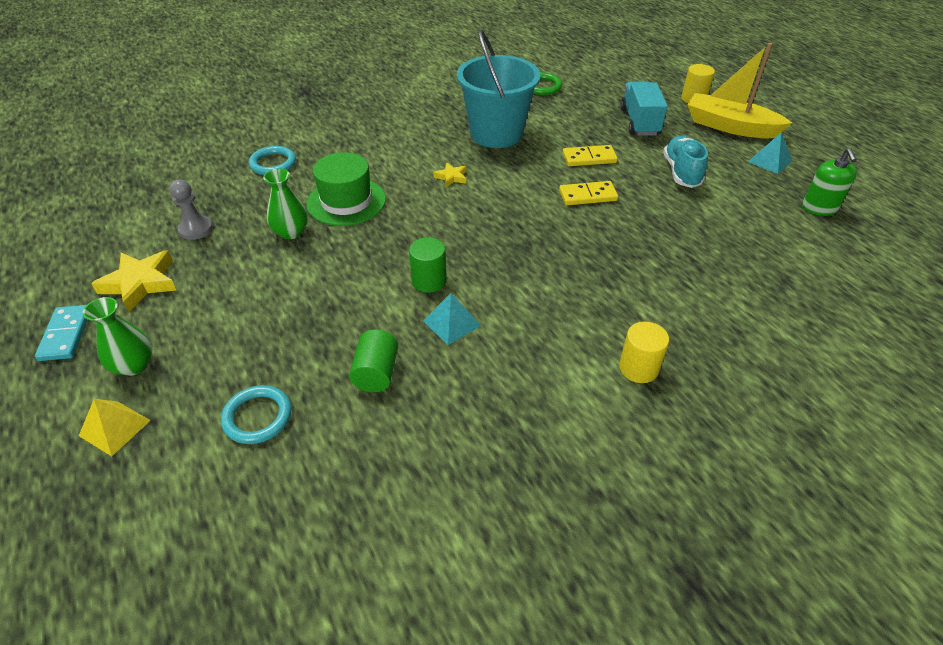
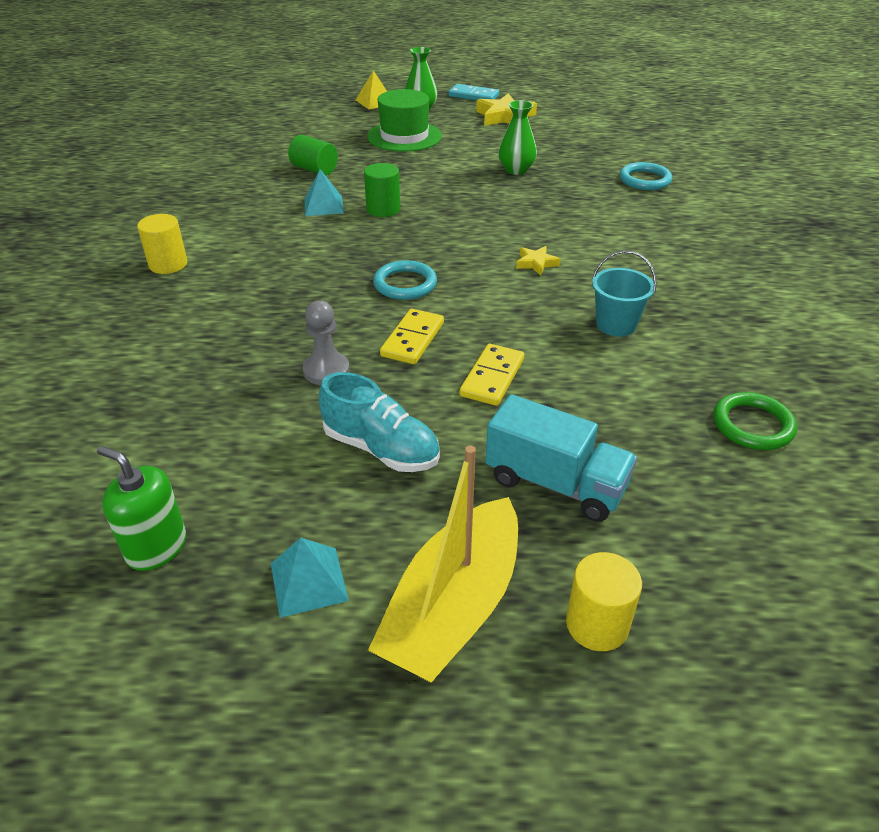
camera: 120 degrees right, 5 degrees down
grey pawn [170,179,213,240] -> grey pawn moved to [303,300,350,385]
turquoise ring [221,385,291,444] -> turquoise ring moved to [373,260,437,300]
green hat [306,152,386,226] -> green hat moved to [367,89,442,152]
turquoise bucket [457,30,541,148] -> turquoise bucket [592,250,657,337], size x0.49
yellow boat [688,43,792,138] -> yellow boat turned 150 degrees clockwise [368,445,518,683]

